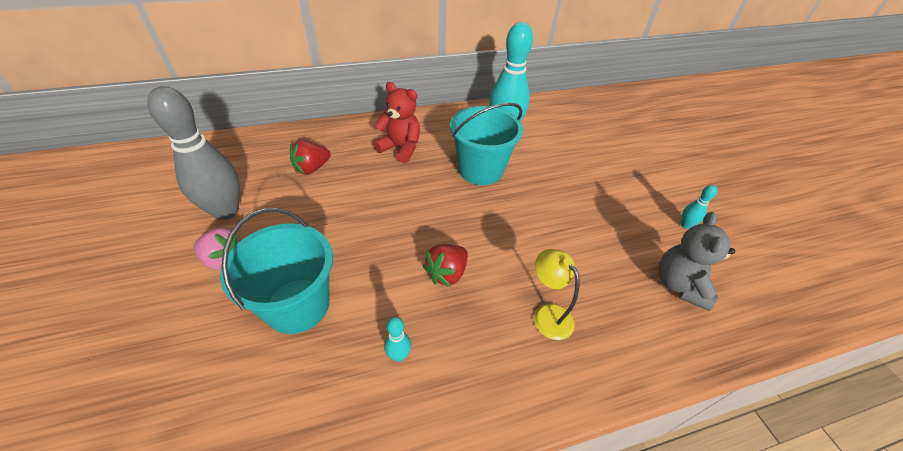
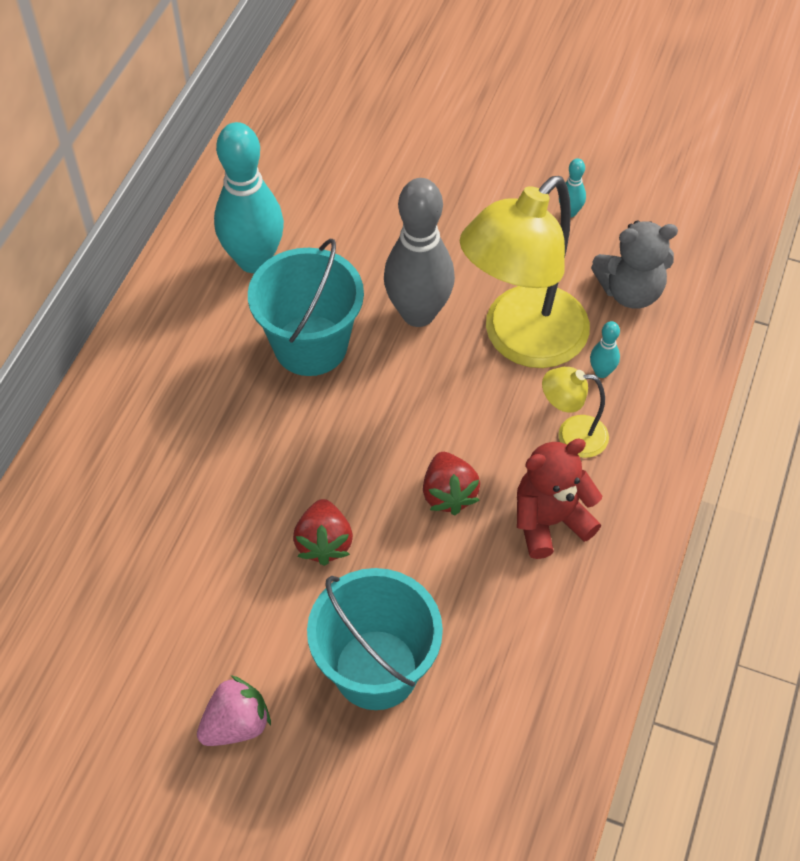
camera: 50 degrees left, 10 degrees up
grey bowling pin [147,86,240,220] -> grey bowling pin moved to [384,178,455,327]
red strawberry [290,140,331,175] -> red strawberry moved to [293,499,353,566]
red teddy bear [373,82,420,163] -> red teddy bear moved to [517,438,602,559]
turquoise bowling pin [384,317,411,362] -> turquoise bowling pin moved to [590,321,620,378]
grey teddy bear [658,212,735,311] -> grey teddy bear turned 60 degrees counterclockwise [591,221,678,308]
none -> yellow lamp [460,176,590,368]

